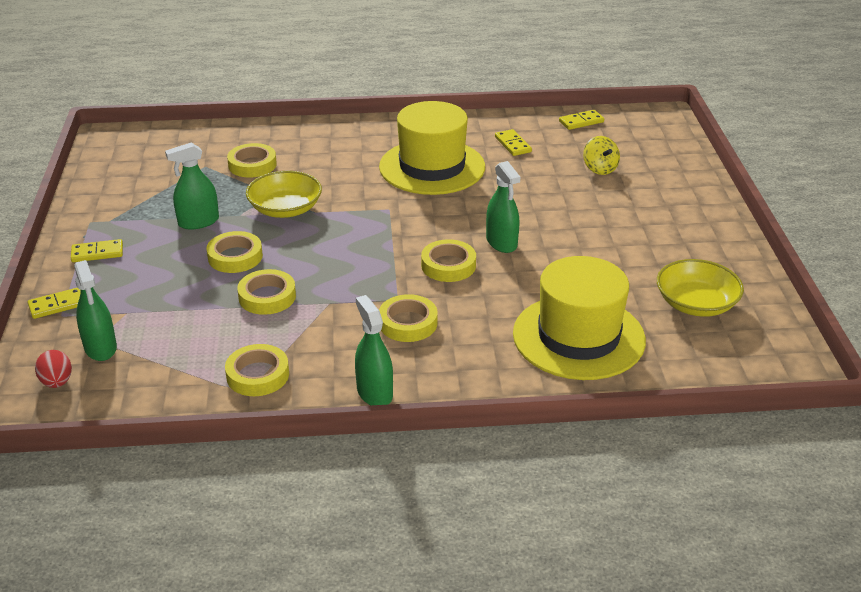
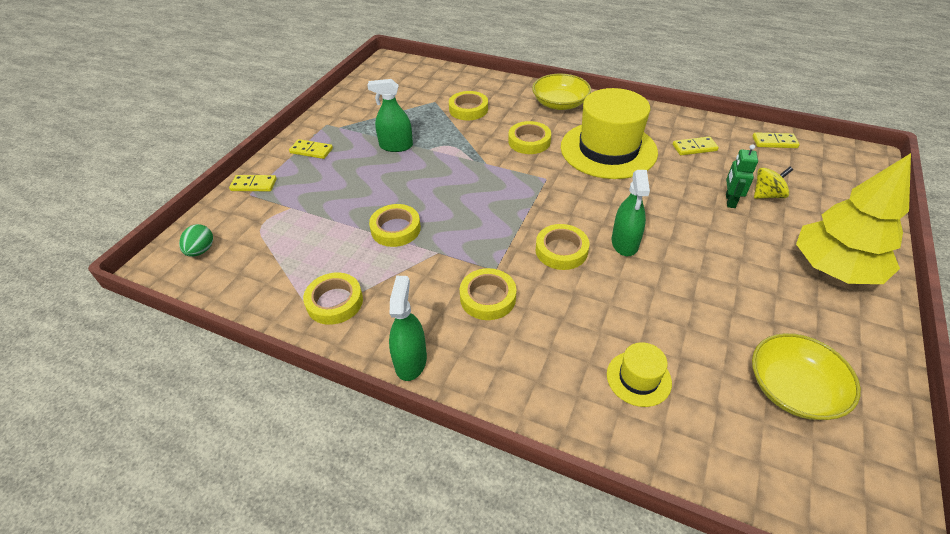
camera: 30 degrees right, 10 degrees up
red egg [35,350,72,388] -> green egg [179,224,213,257]
green spray bottle [74,260,117,361] -> none
yellow tape [207,231,263,273] -> yellow tape moved to [508,121,551,154]
yellow bowl [246,171,322,218] -> yellow bowl moved to [532,74,591,110]
yellow domino [495,129,532,156] -> yellow domino turned 75 degrees clockwise [673,136,719,155]
yellow hat [513,256,646,380] -> yellow hat [607,342,672,407], size x0.45
yellow spinning top [583,136,620,175] -> yellow spinning top turned 120 degrees counterclockwise [754,167,793,199]
none -> green robot [726,144,758,208]
none -> yellow tree [796,153,911,284]

